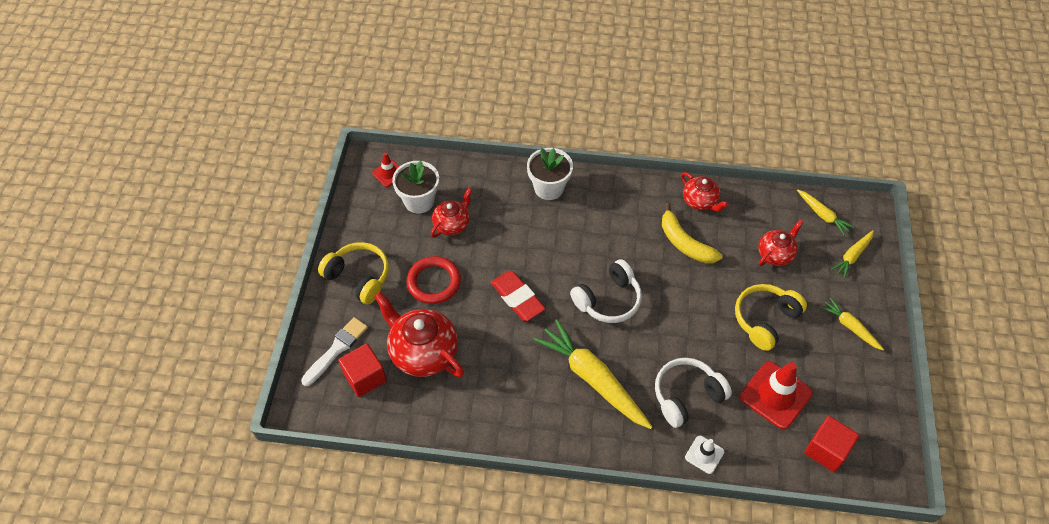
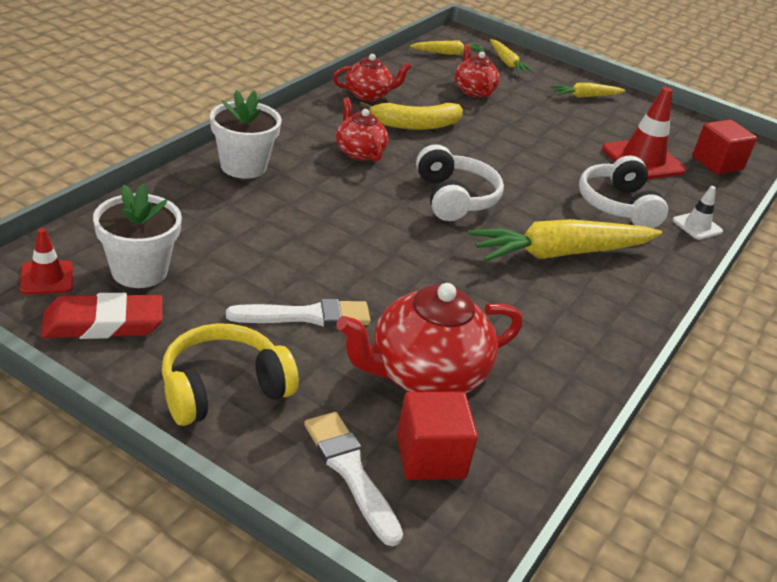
camera: 70 degrees left, 20 degrees down
red ring [407,256,461,304] -> white brush [226,299,371,327]
red teapot [431,188,472,238] -> red teapot moved to [336,97,389,162]
red eraser [491,271,546,321] -> red eraser moved to [41,293,163,339]
yellow headphones [735,284,807,351] -> none

